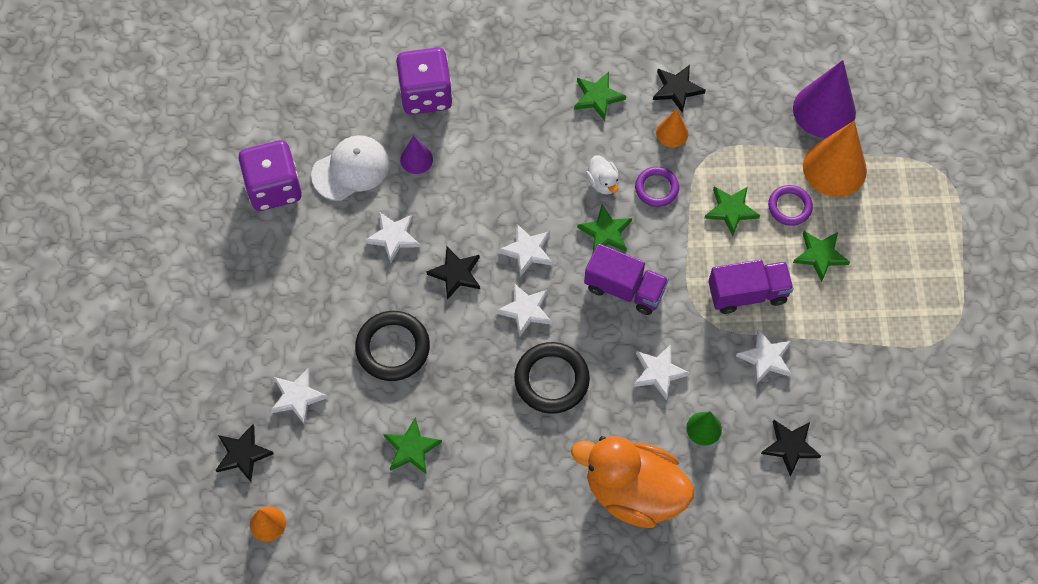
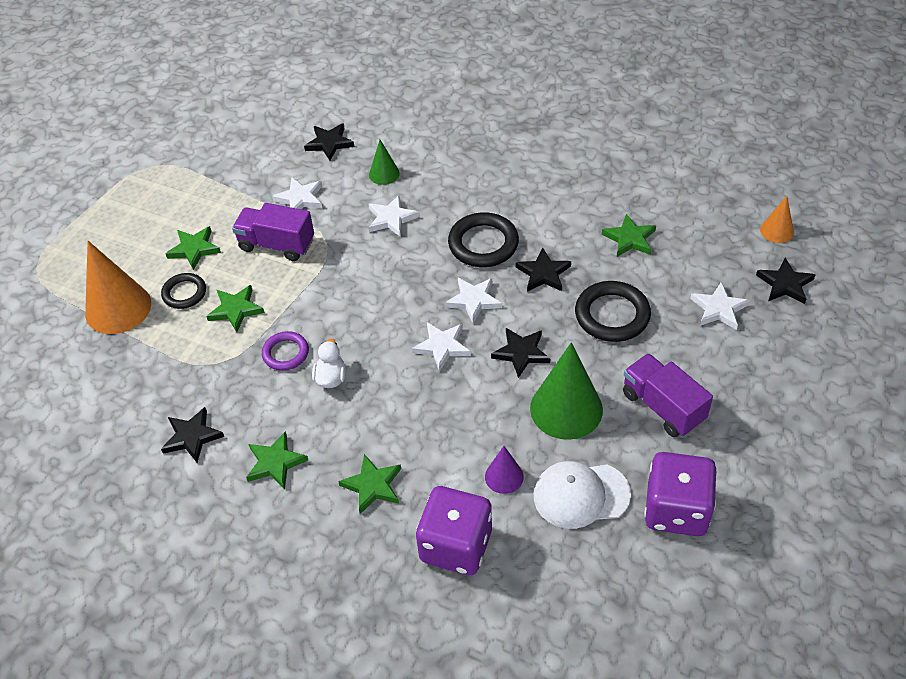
camera: 150 degrees left, 15 degrees down
white star [365,212,420,264] -> green cone [530,342,603,440]
orange duck [571,436,694,528] -> none
green star [577,204,632,252] -> green star moved to [338,454,401,514]
purple truck [584,244,669,315] -> purple truck moved to [623,353,713,437]
orange cone [656,109,688,147] -> none
purple ring [768,185,813,226] -> black ring [161,273,206,309]
purple cone [793,60,856,138] -> none
none -> black star [516,247,571,292]

